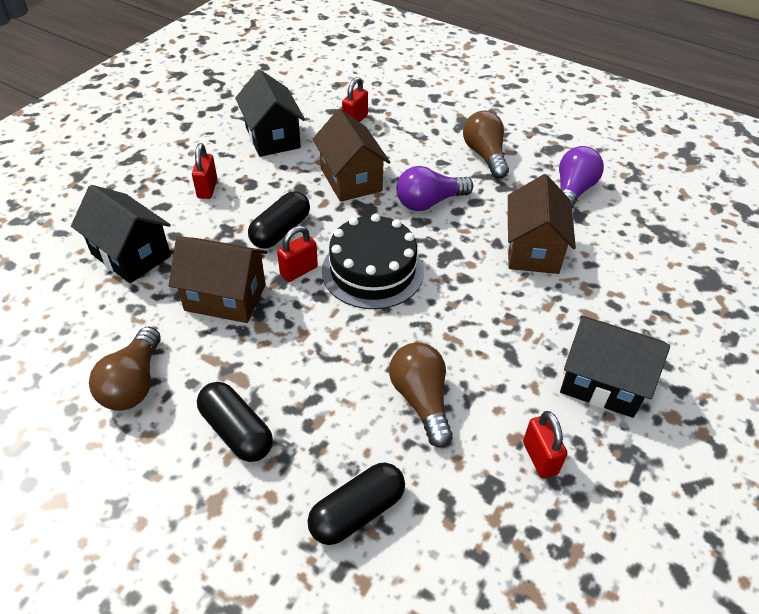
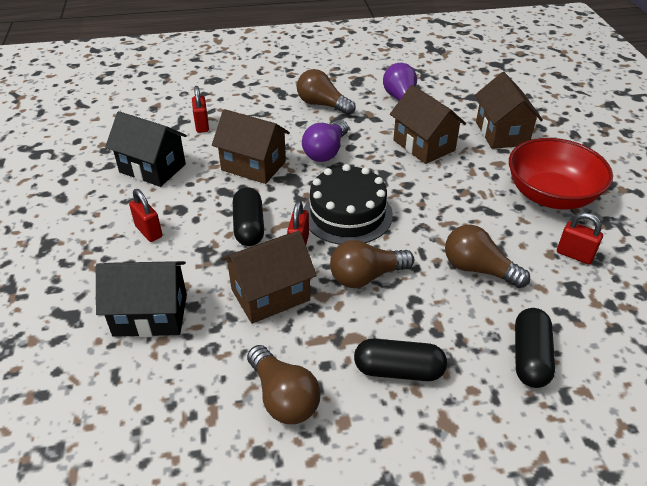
camera: 40 degrees left, 5 degrees down
black house [560,315,670,418] -> red bowl [509,138,613,209]
none -> brown light bulb [330,240,414,288]
none -> brown house [475,72,543,149]

